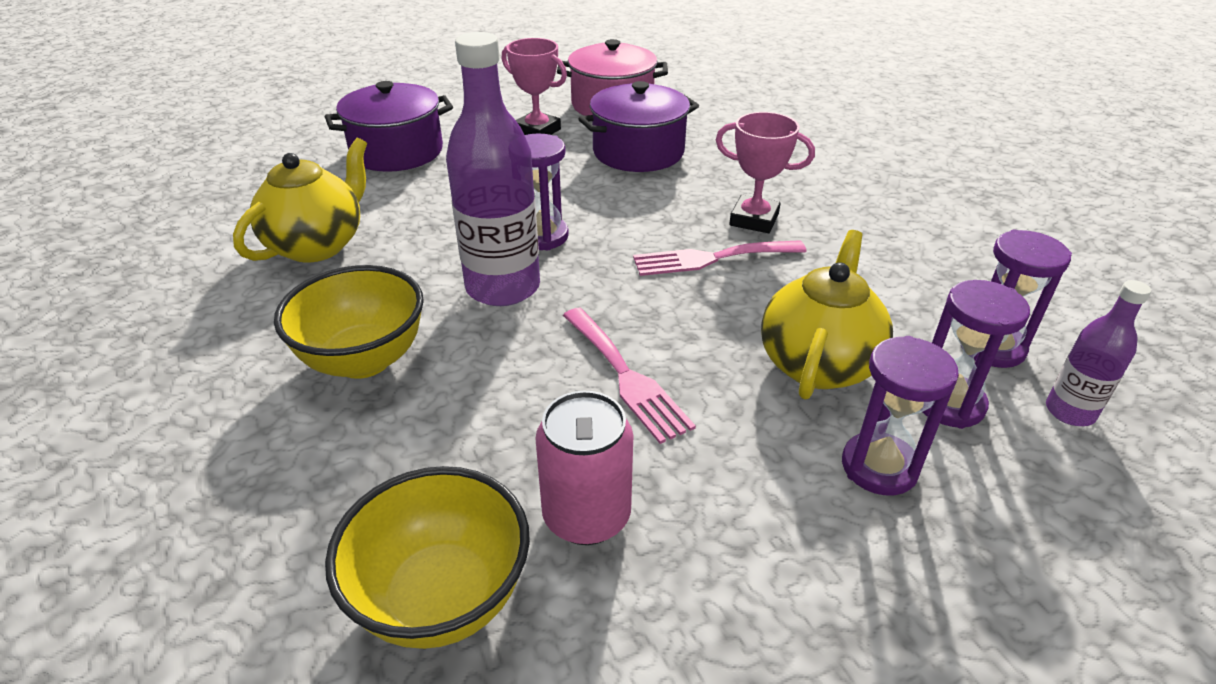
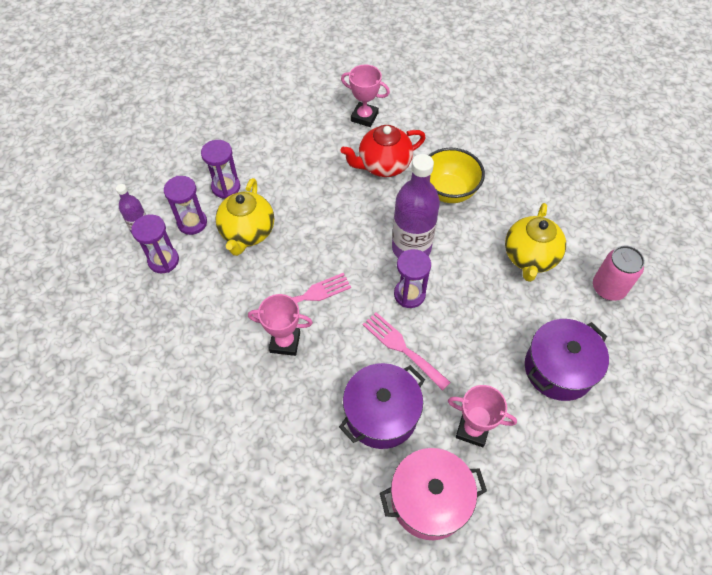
camera: 165 degrees right, 20 degrees up
yellow bowl [325,466,530,649] -> pink trophy [341,65,390,127]
pink can [535,391,633,545] -> pink can moved to [593,246,645,301]
pink fork [563,308,696,444] -> pink fork moved to [363,312,451,391]
none -> red teapot [341,125,426,177]

